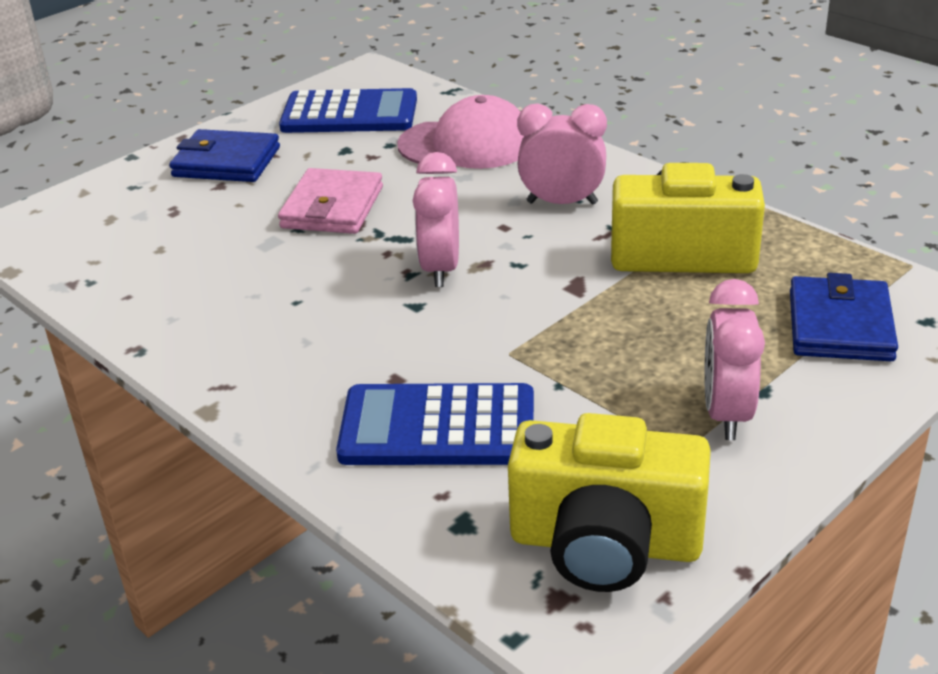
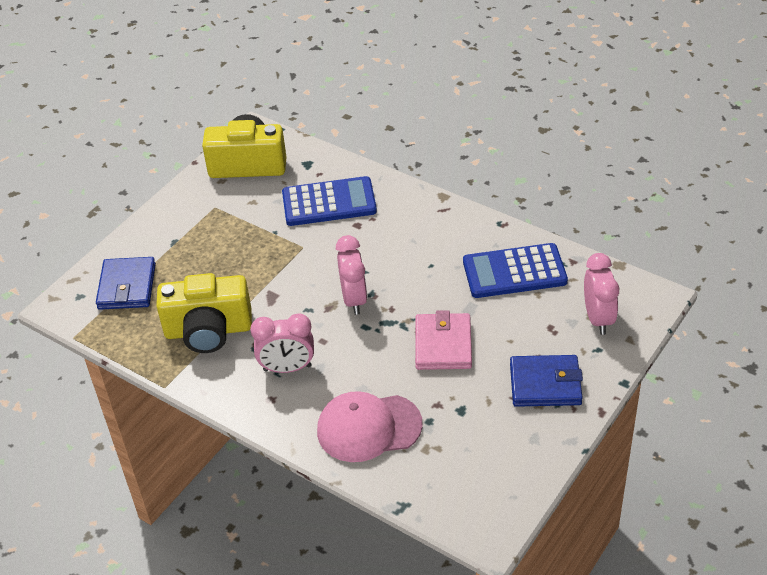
camera: 170 degrees right, 10 degrees up
blue calculator [279,88,417,133] -> blue calculator moved to [463,243,568,298]
pink clock [704,279,765,440] -> pink clock moved to [584,253,619,335]

